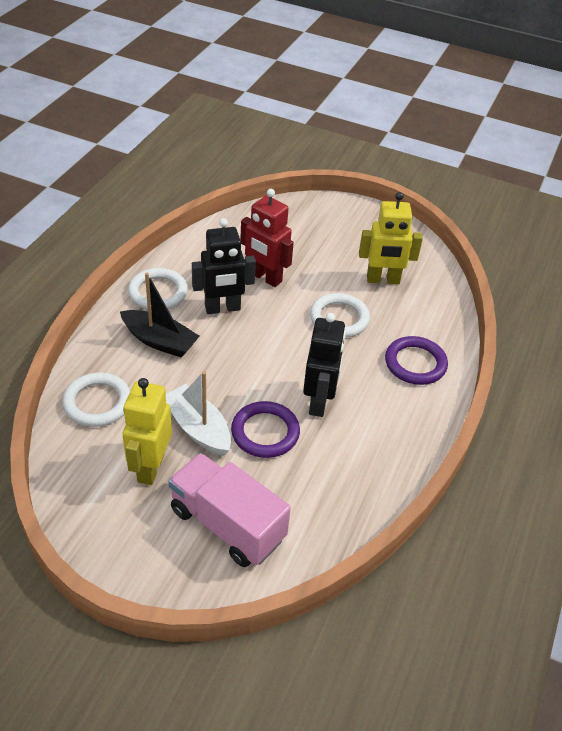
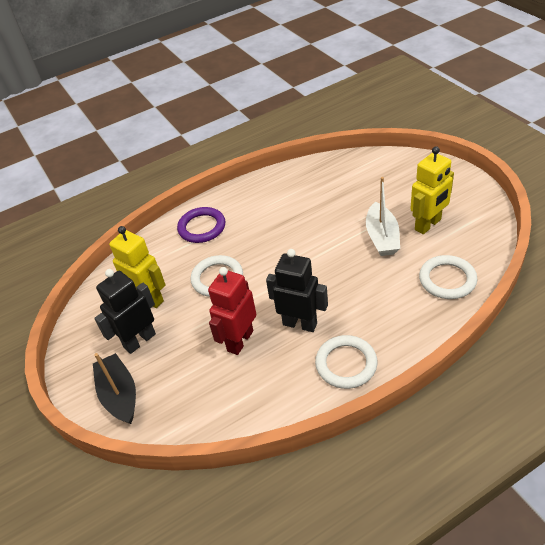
camera: 135 degrees left, 0 degrees up
black boat [120,273,199,358] -> black boat moved to [93,353,136,424]
pink truck [168,453,291,567] -> none
purple ring [231,401,300,458] -> none
red robot [240,189,294,287] -> red robot turned 135 degrees counterclockwise [208,267,256,355]
black robot [303,313,346,417] -> black robot moved to [94,269,156,354]

